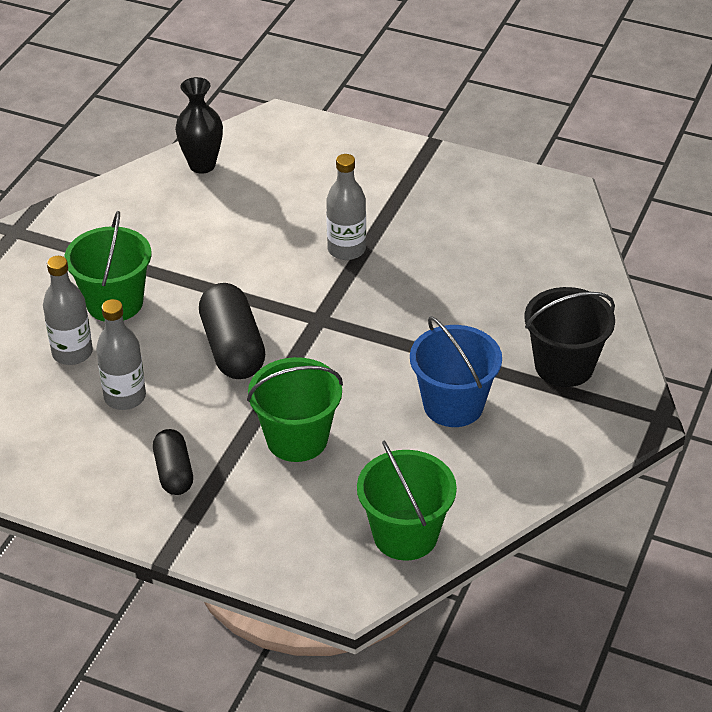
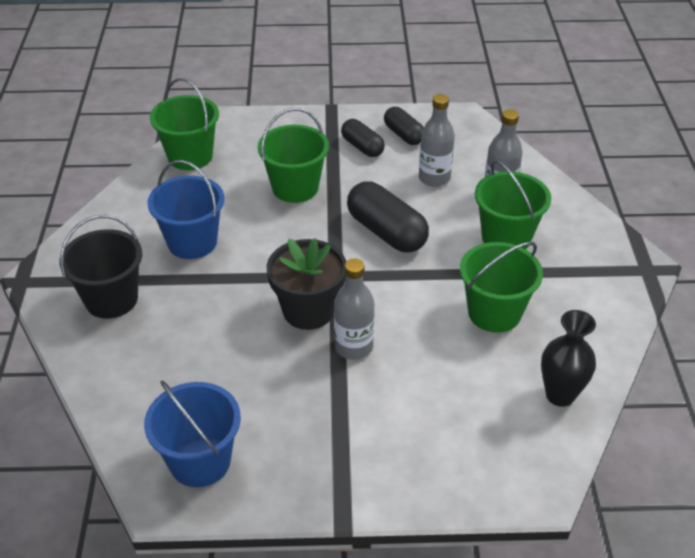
camera: 155 degrees right, 0 degrees up
none -> blue bucket [144,381,241,487]
none -> black flower pot [267,238,346,330]
none -> black capsule [384,107,424,145]
none -> green bucket [460,242,543,333]

